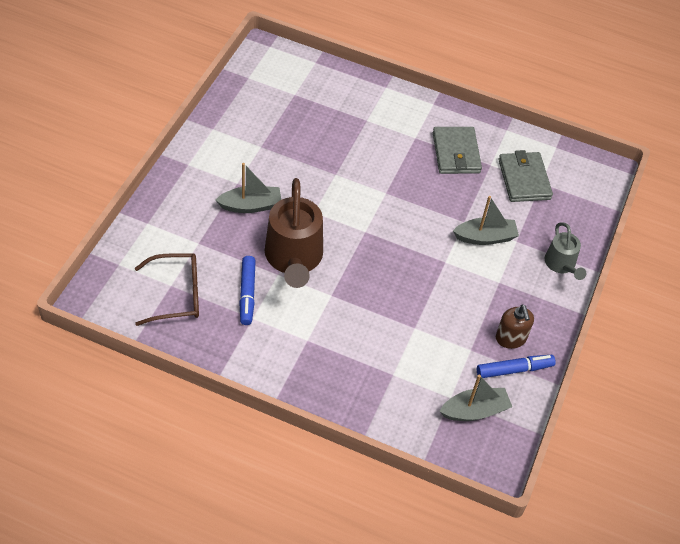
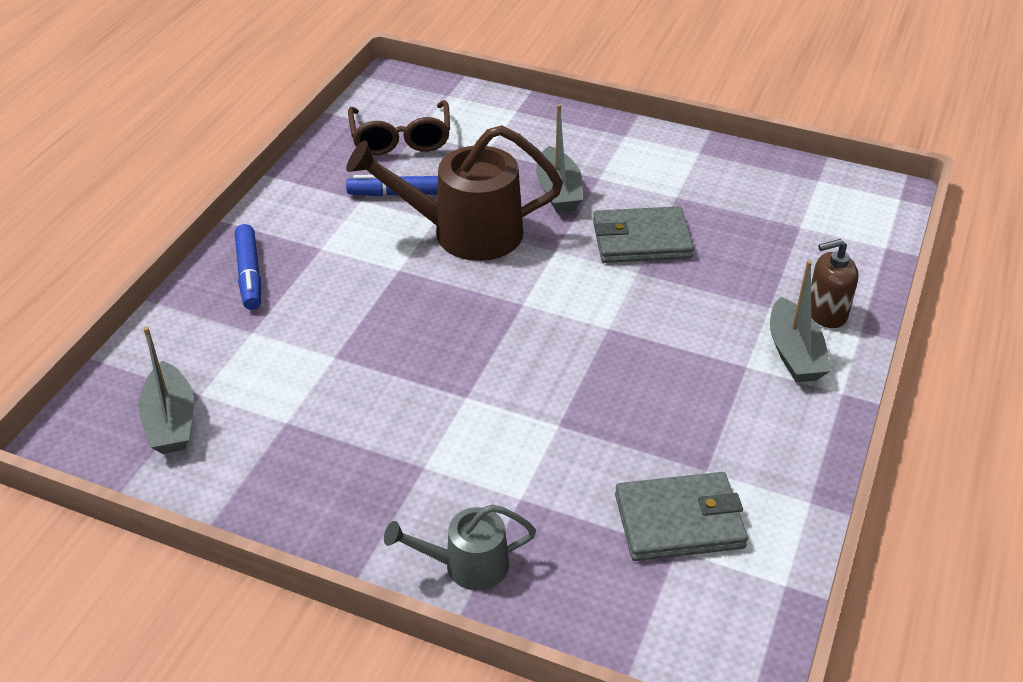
camera: 95 degrees right, 10 degrees down
grey wallet [433,127,482,174] -> grey wallet moved to [593,206,694,263]
grey boat [453,196,519,245] -> grey boat moved to [770,260,831,382]
blue marker [477,355,556,378] -> blue marker moved to [235,224,261,310]
brown soap dispenser [496,305,534,349] -> brown soap dispenser moved to [811,239,859,328]

